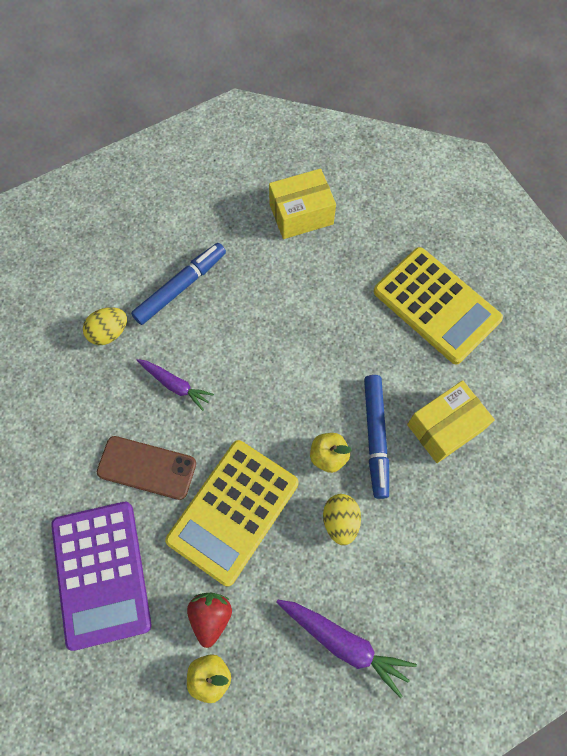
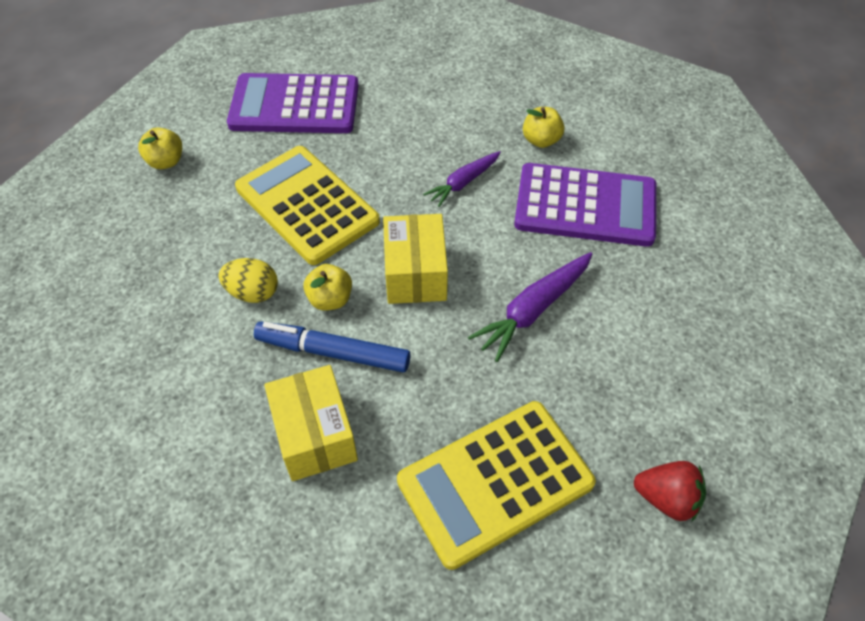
camera: 105 degrees right, 15 degrees down
yellow egg [83,307,127,345] -> yellow apple [523,107,564,148]
brown phone [97,436,196,500] -> none
blue marker [131,243,226,325] -> purple calculator [514,163,656,247]
red strawberry [187,593,232,648] -> red strawberry moved to [634,461,706,521]
yellow box [269,169,336,239] -> yellow box moved to [383,214,448,304]
purple carrot [276,599,417,698] -> purple carrot moved to [468,252,592,362]

